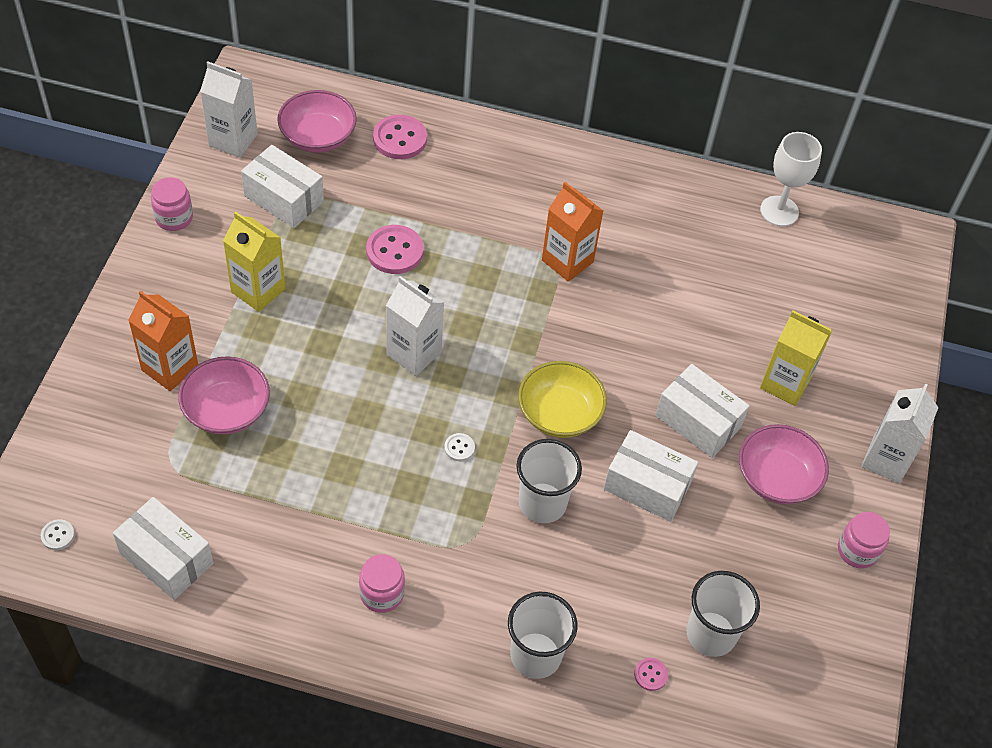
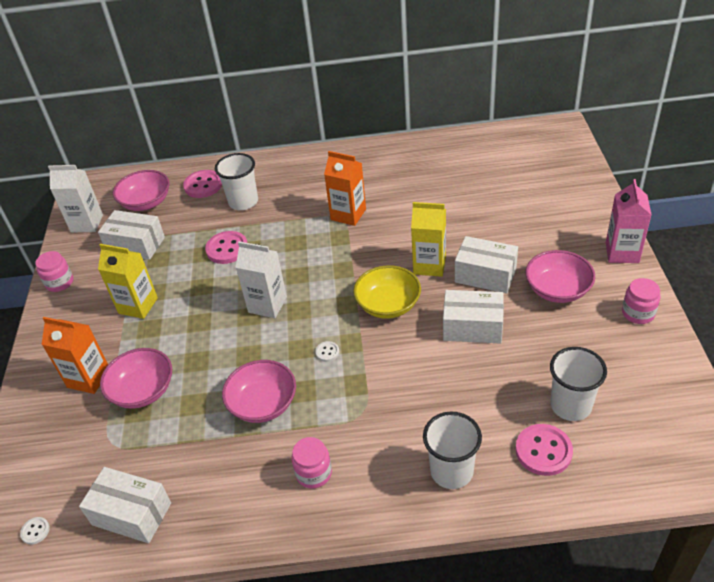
camera: 10 degrees left, 10 degrees down
white cup [517,439,582,523] -> white cup moved to [215,153,258,210]
pink button [634,658,668,691] -> pink button [516,424,573,476], size x2.04
white goblet [760,132,822,226] -> none
yellow carton [760,311,832,406] -> yellow carton moved to [411,202,446,277]
white carton [861,384,939,483] -> pink carton [606,179,652,263]
none -> pink bowl [222,360,296,423]

